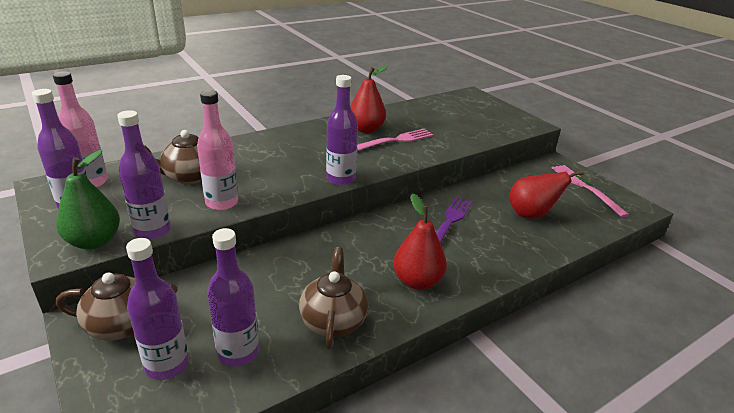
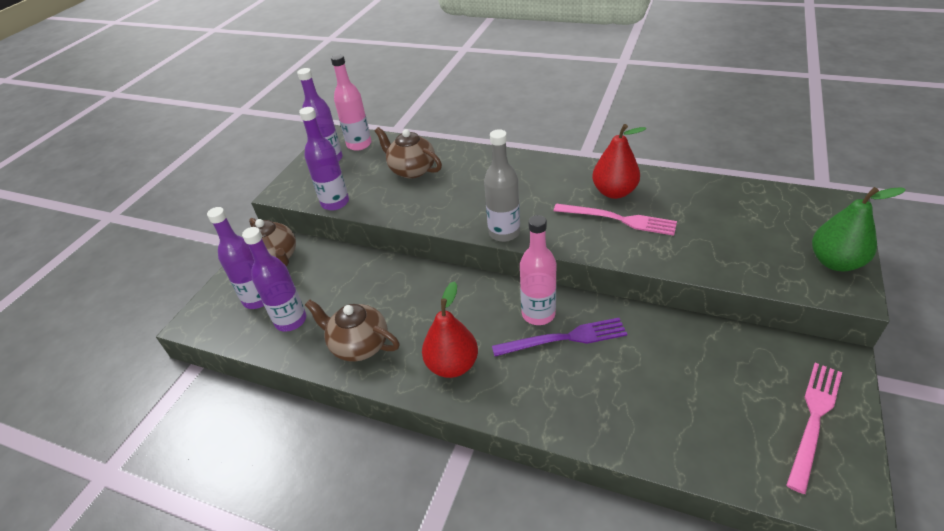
camera: 60 degrees right, 10 degrees up
green pear [56,150,120,249] -> green pear moved to [812,187,906,271]
pink bottle [197,90,238,210] -> pink bottle moved to [520,215,556,325]
brown teapot [299,247,368,350] -> brown teapot turned 120 degrees counterclockwise [305,299,400,362]
purple bottle [326,75,358,185] -> grey bottle [484,129,520,242]
red pear [509,170,592,219] -> none

